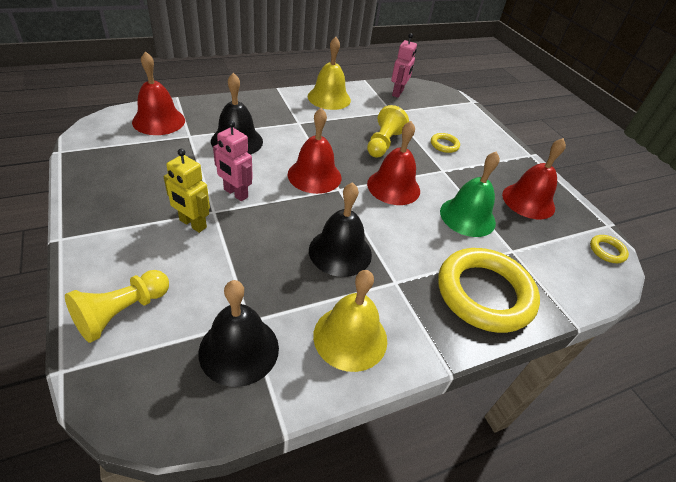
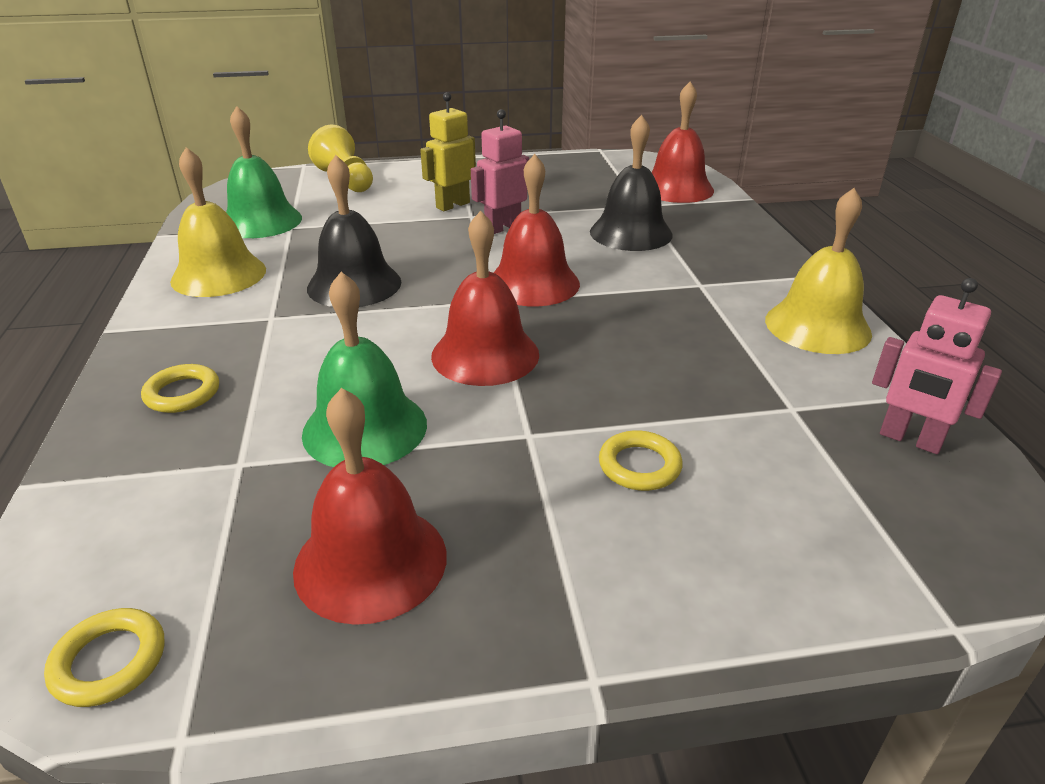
camera: 110 degrees right, 10 degrees down
black bell [198,280,279,387] -> green bell [226,106,302,238]
yellow pawn [367,105,409,157] -> none
yellow ring [438,248,540,333] -> yellow ring [141,364,219,413], size x0.42

